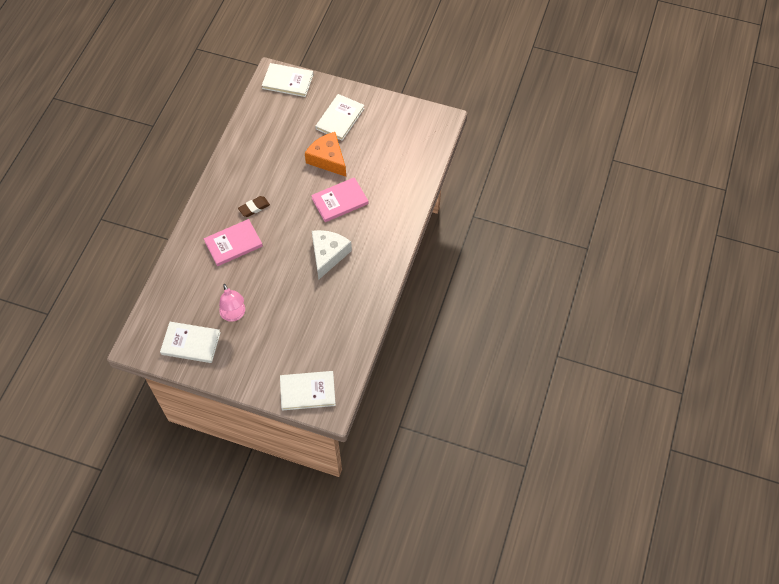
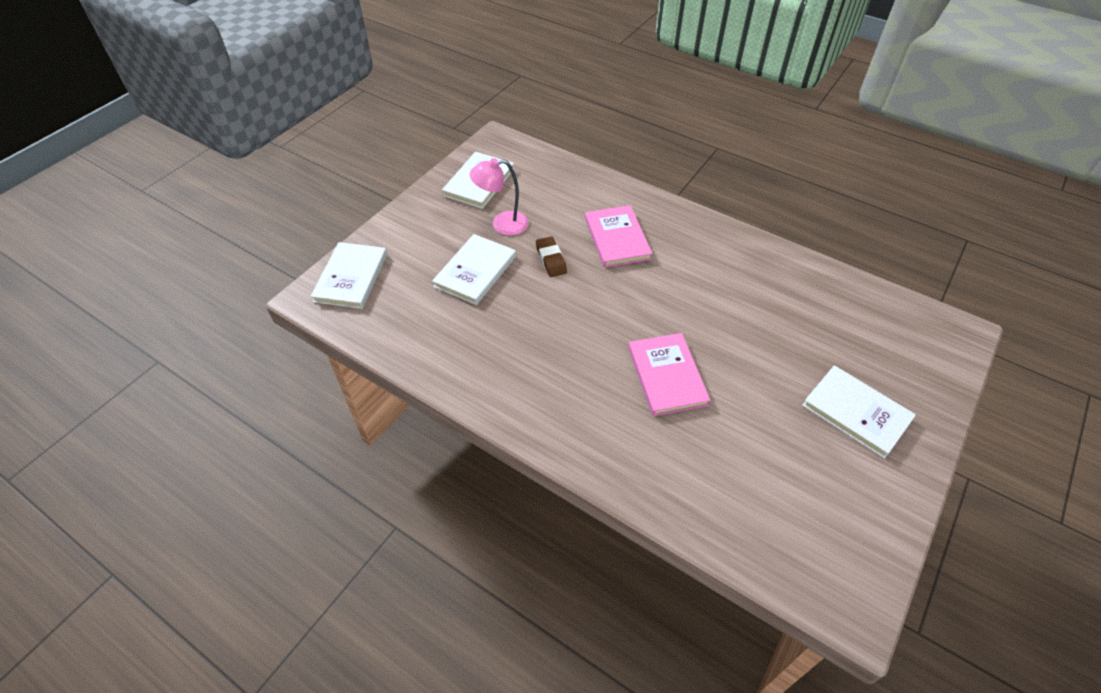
camera: 105 degrees right, 10 degrees down
brown eraser [238,196,270,217] -> brown eraser moved to [536,236,567,277]
white book [262,63,314,97] -> white book moved to [432,234,516,305]
orange cheese [305,132,346,177] -> none
white cheese [312,230,352,279] -> none

